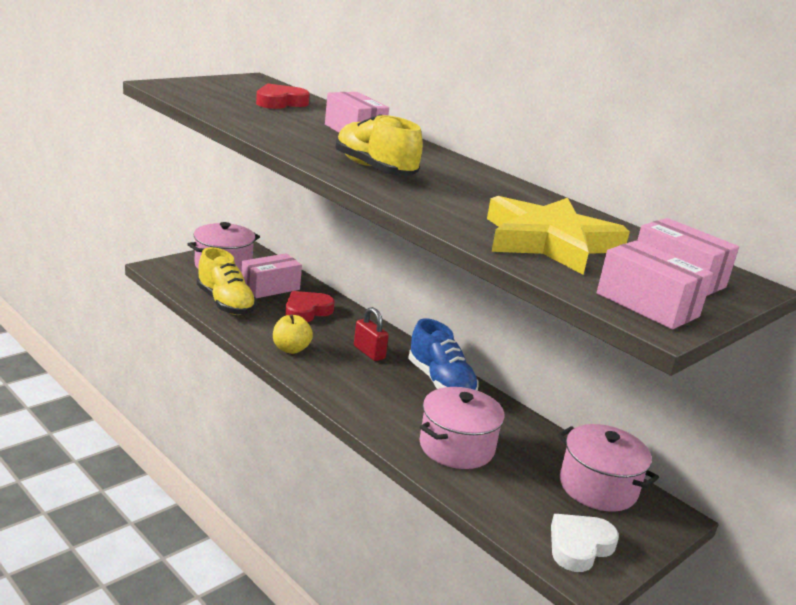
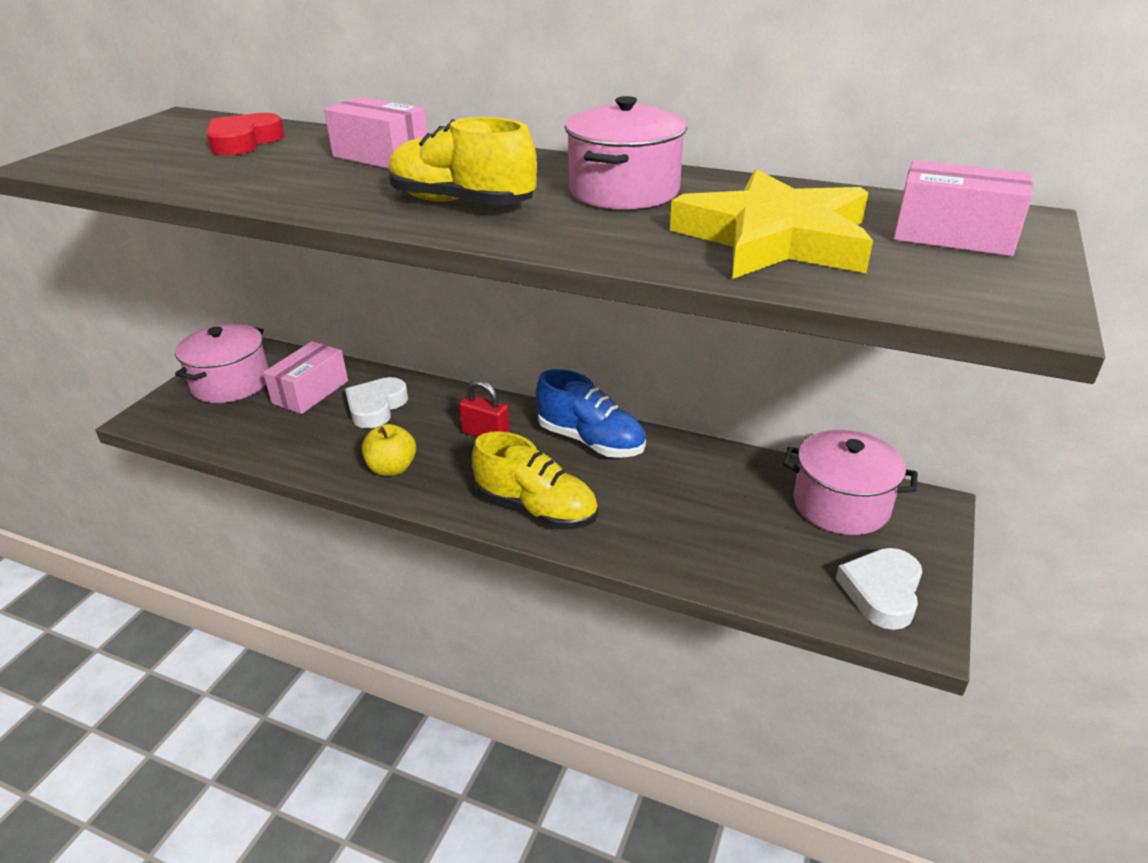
camera: 20 degrees left, 10 degrees up
yellow shoe [197,247,257,315] -> yellow shoe moved to [472,431,598,529]
red heart [285,291,335,322] -> white heart [345,377,408,429]
pink pot [419,387,505,469] -> pink pot moved to [565,96,687,209]
pink box [597,241,713,329] -> none

